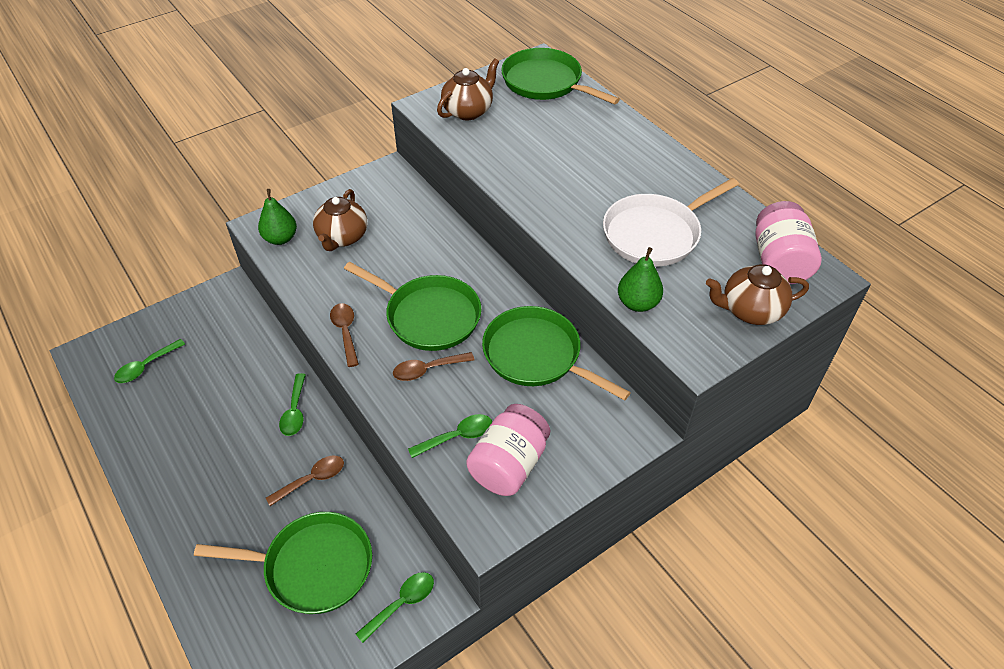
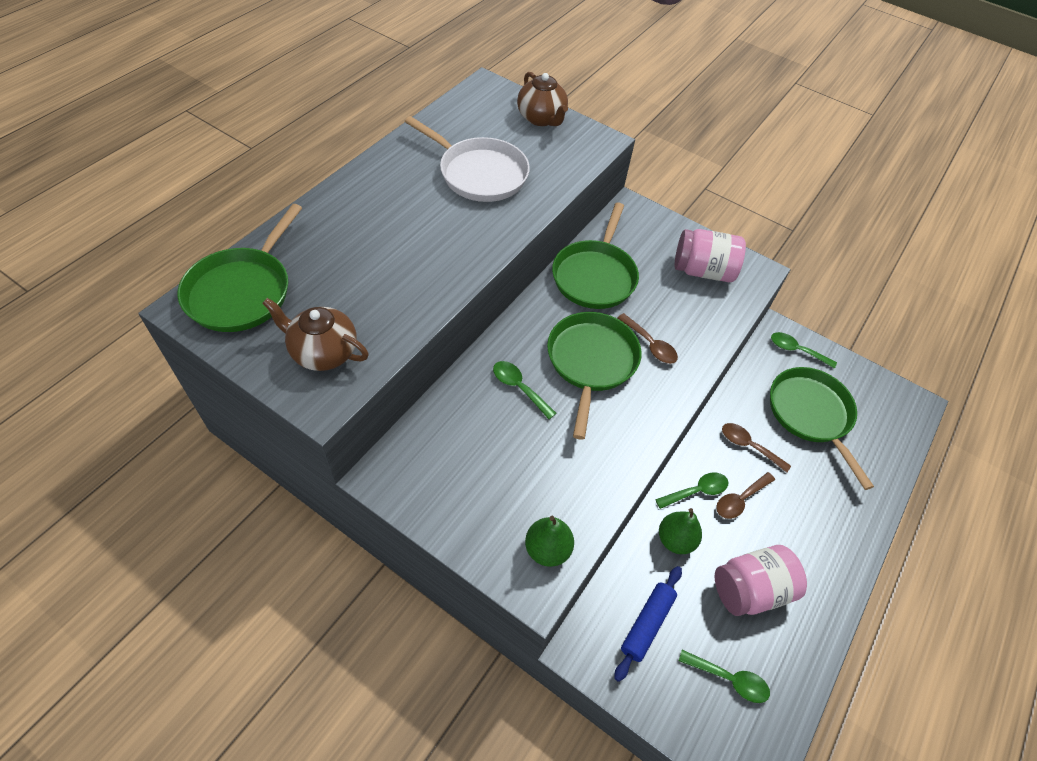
camera: 115 degrees left, 5 degrees up
brown teapot [313,189,367,251] -> none
brown spoon [330,303,359,367] -> brown spoon moved to [716,472,775,519]
green spoon [408,414,492,458] -> green spoon moved to [493,361,556,419]
green pear [618,247,663,312] -> green pear moved to [659,508,702,554]
pink jar [755,201,822,284] -> pink jar moved to [715,545,807,616]
none -> blue rolling pin [614,566,682,682]

